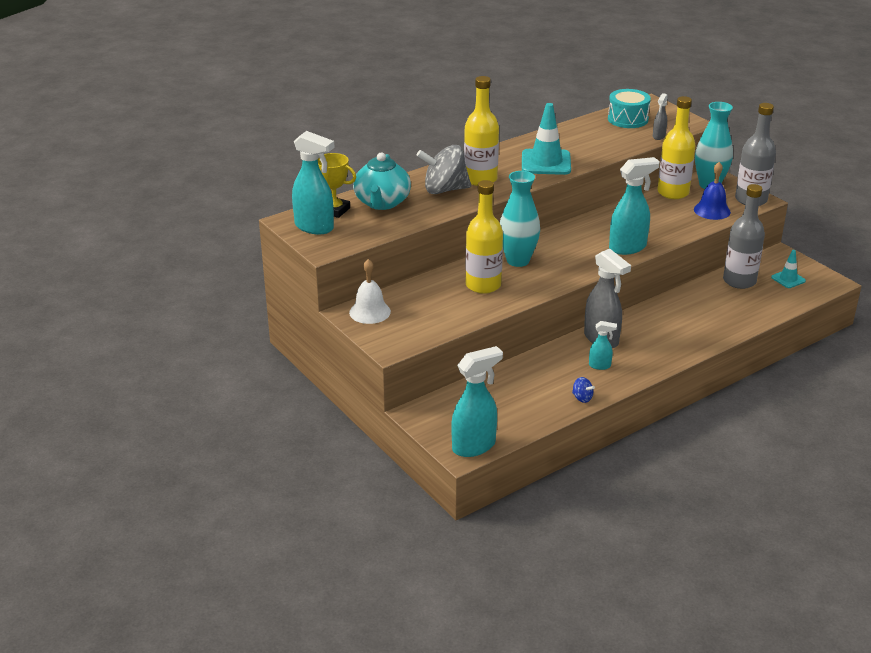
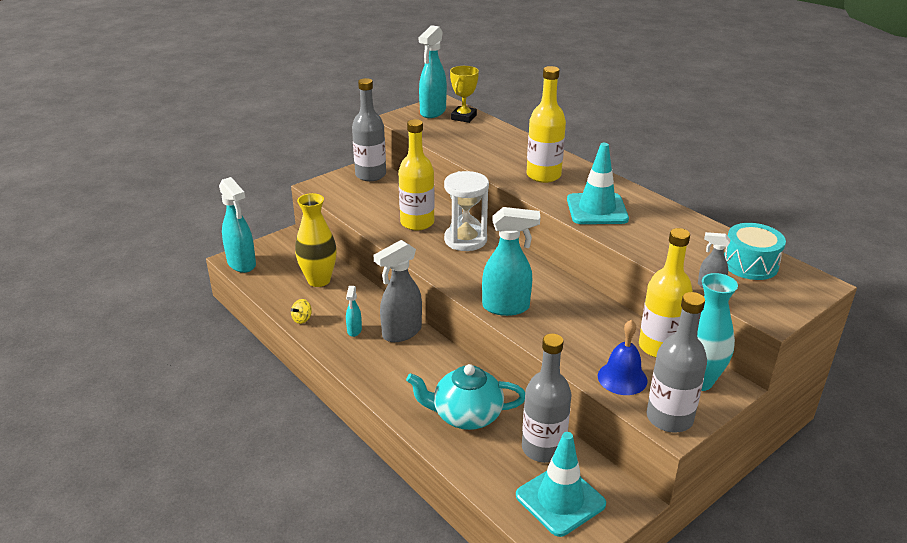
camera: 85 degrees right, 0 degrees up
white bell [349,259,391,324] -> grey bottle [352,78,386,181]
turquoise teapot [353,153,411,210] -> turquoise teapot moved to [406,364,525,430]
grey spinning top [417,145,471,194] -> none
turquoise vase [500,171,540,267] -> white hourglass [444,171,489,251]
blue spinning top [572,377,595,403] -> yellow spinning top [291,299,312,324]
turquoise spray bottle [609,157,660,255] -> turquoise spray bottle turned 60 degrees counterclockwise [482,207,540,316]
turquoise traffic cone [771,250,806,288] -> turquoise traffic cone [516,432,606,537], size x1.89
none -> yellow vase [295,193,337,287]

